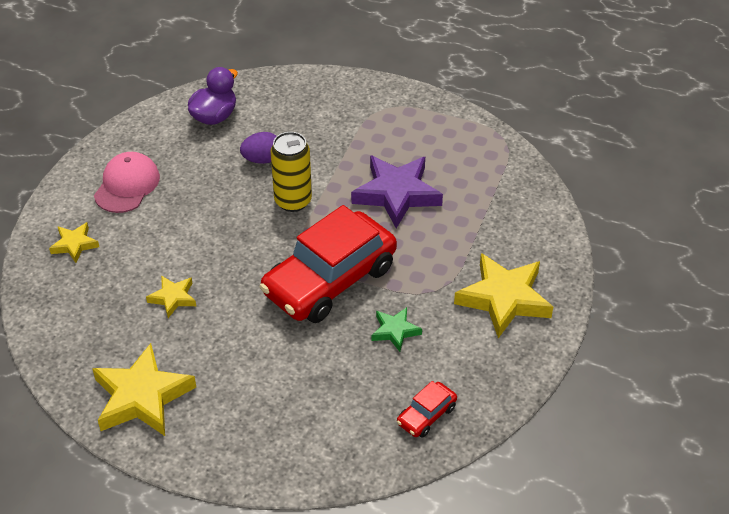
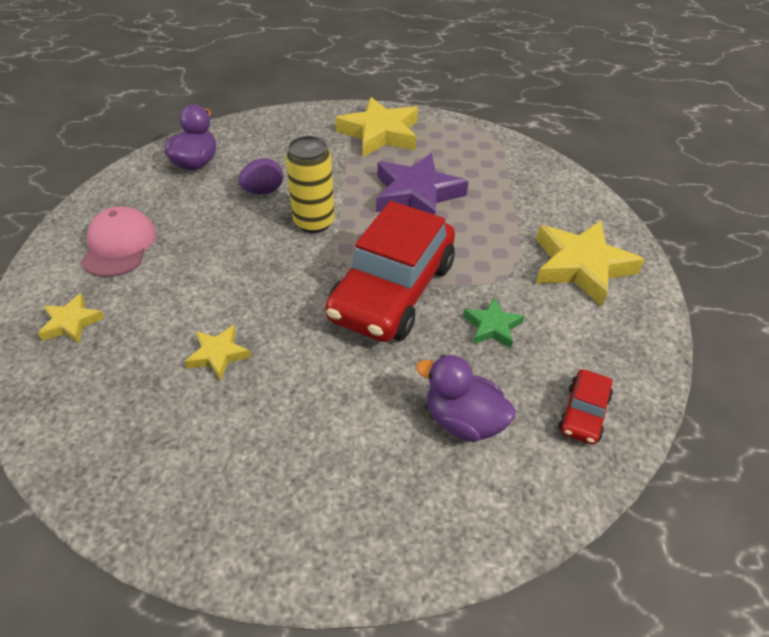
camera: 20 degrees left, 0 degrees up
yellow star [92,343,196,436] -> yellow star moved to [335,97,418,157]
none -> purple duck [416,355,516,442]

